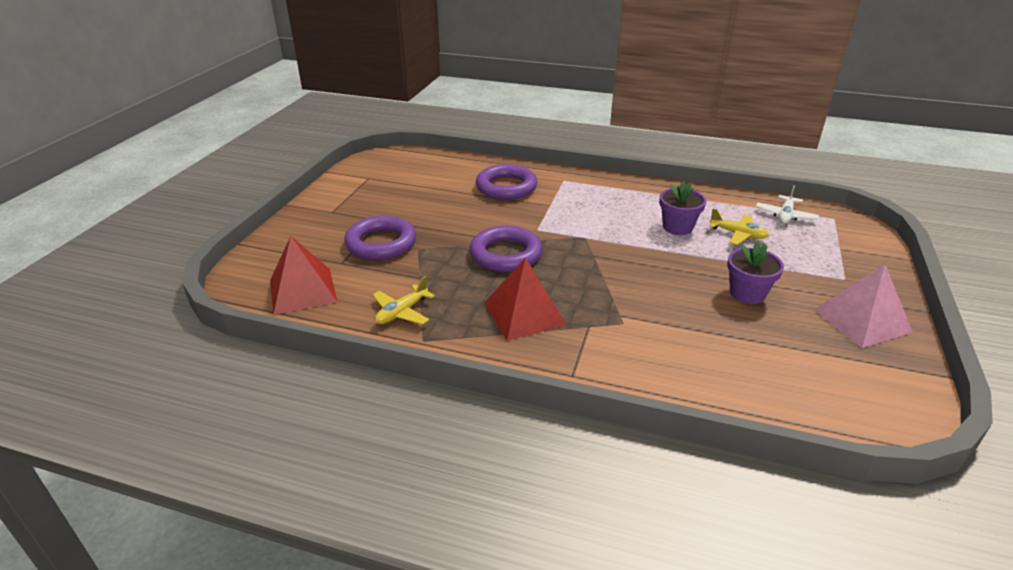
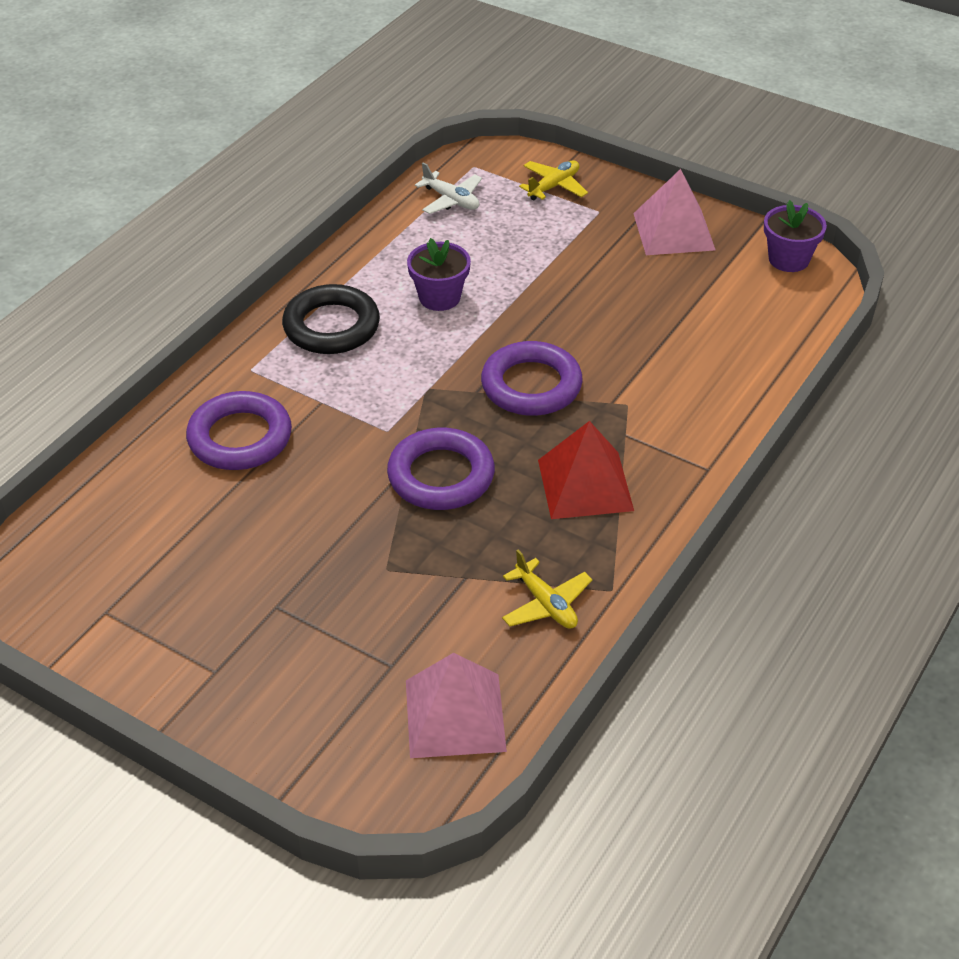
camera: 75 degrees left, 10 degrees up
red pyramid [270,236,337,315] -> pink pyramid [406,653,507,758]
purple ring [344,215,416,260] -> purple ring moved to [481,341,583,416]
yellow plane [709,208,769,245] -> yellow plane moved to [519,160,588,200]
purple flower pot [727,242,784,304] -> purple flower pot moved to [764,200,827,272]
none -> black ring [282,284,380,354]

